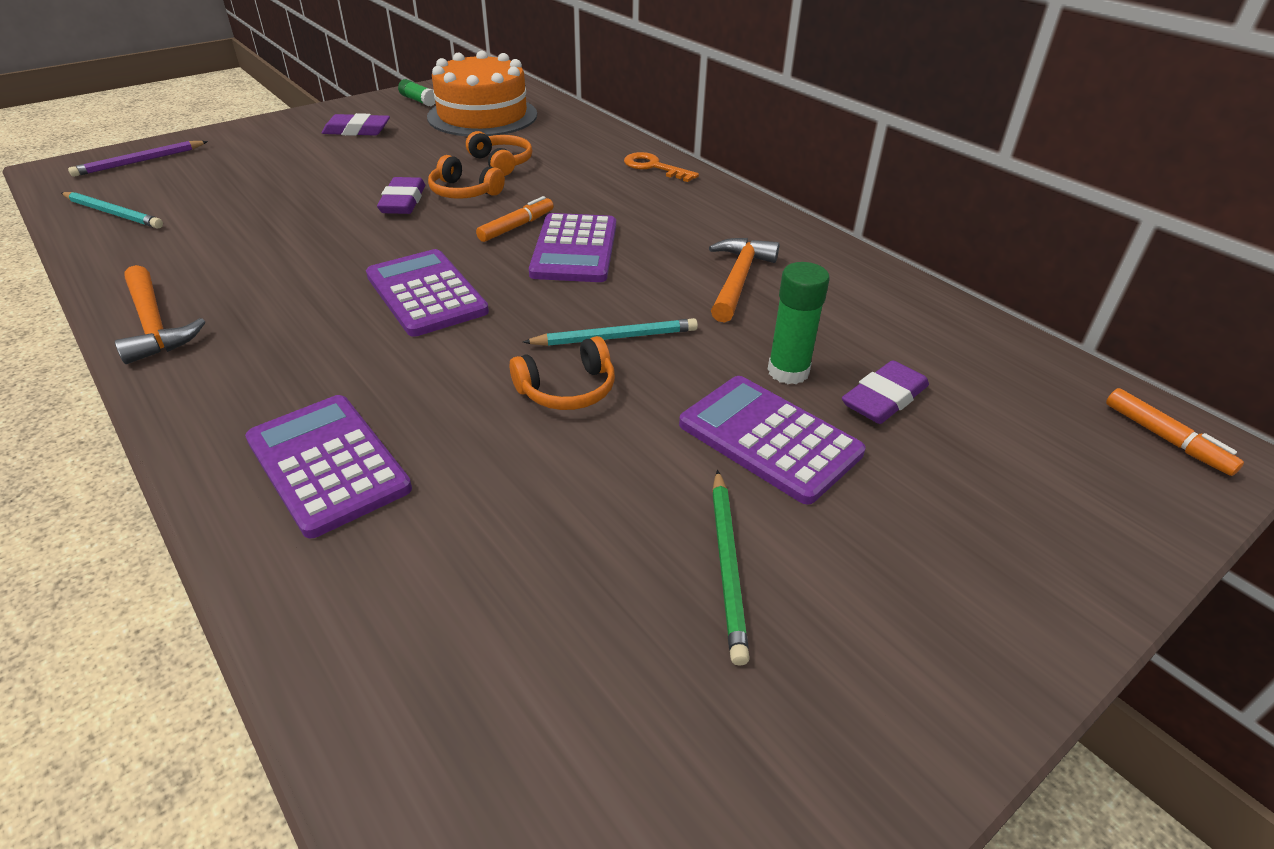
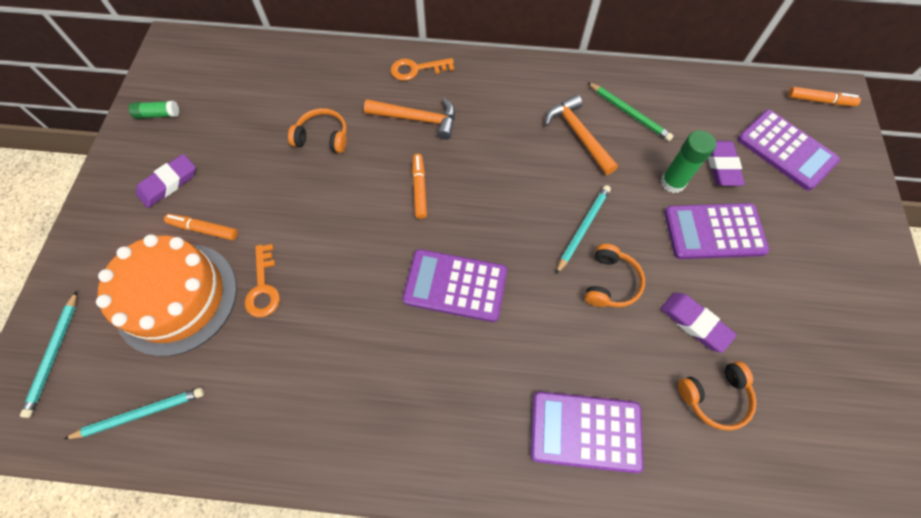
camera: 45 degrees left, 25 degrees up
purple pencil [68,141,208,177] -> turquoise pencil [20,291,77,418]
orange hammer [115,265,205,364] -> orange hammer moved to [364,98,455,140]
purple eraser [377,177,425,214] -> purple eraser moved to [661,292,737,353]
orange cake [427,51,537,136] -> orange cake moved to [96,234,237,357]
orange headphones [428,155,505,199] -> orange headphones moved to [678,361,757,431]
purple calculator [529,213,616,282] -> purple calculator moved to [737,110,840,191]
green pencil [712,470,750,666] -> green pencil moved to [587,82,673,141]
none -> orange marker [164,214,238,240]
none -> orange key [245,244,280,317]

